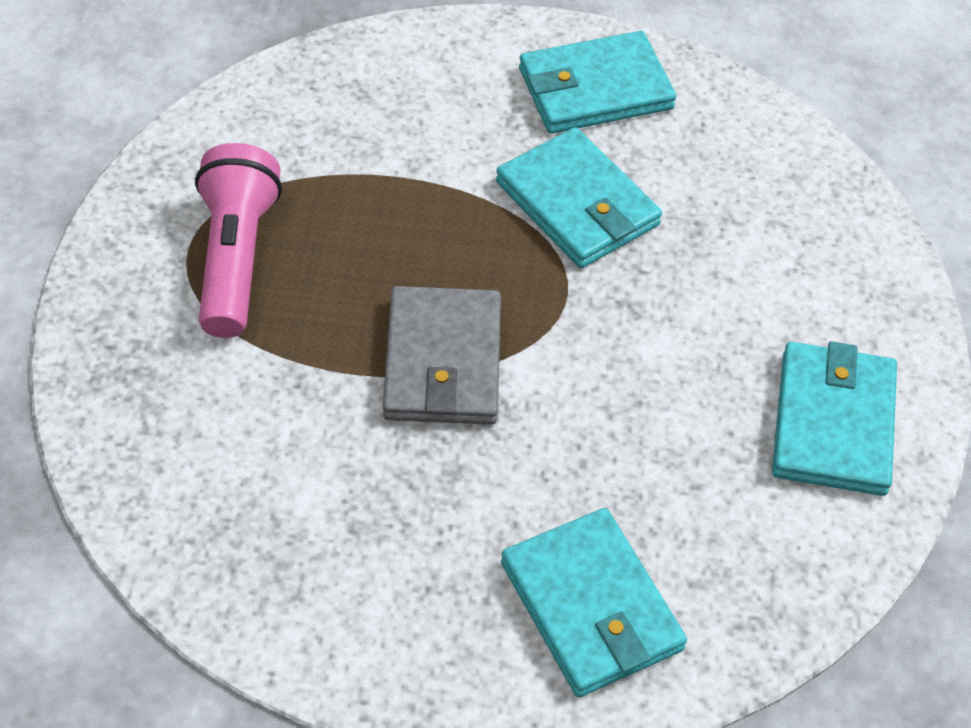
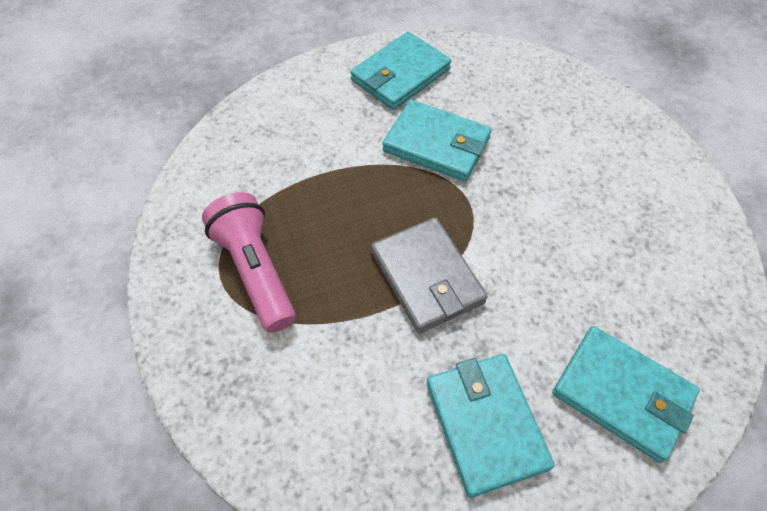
camera: 25 degrees left, 5 degrees up
turquoise wallet [772,341,897,496] -> turquoise wallet moved to [426,354,555,498]

